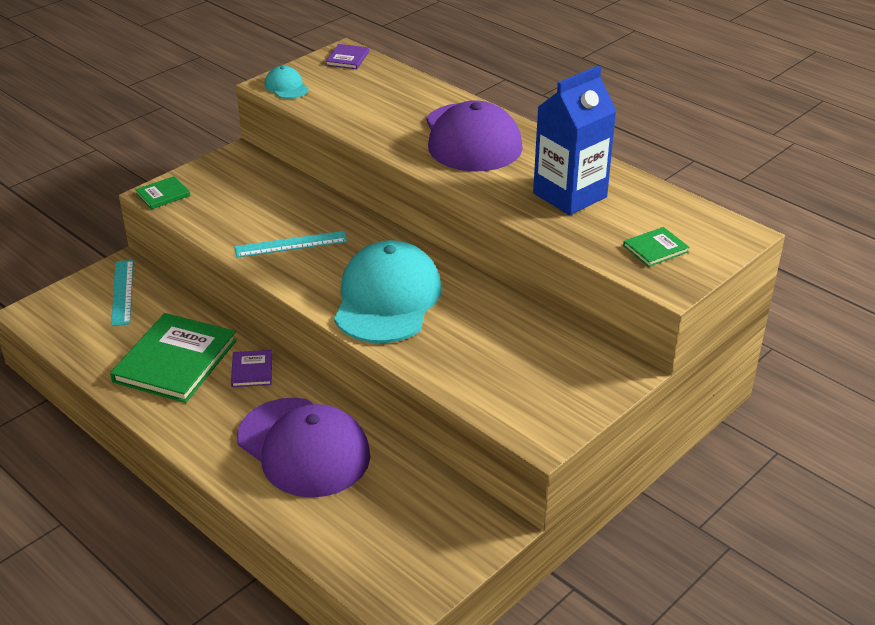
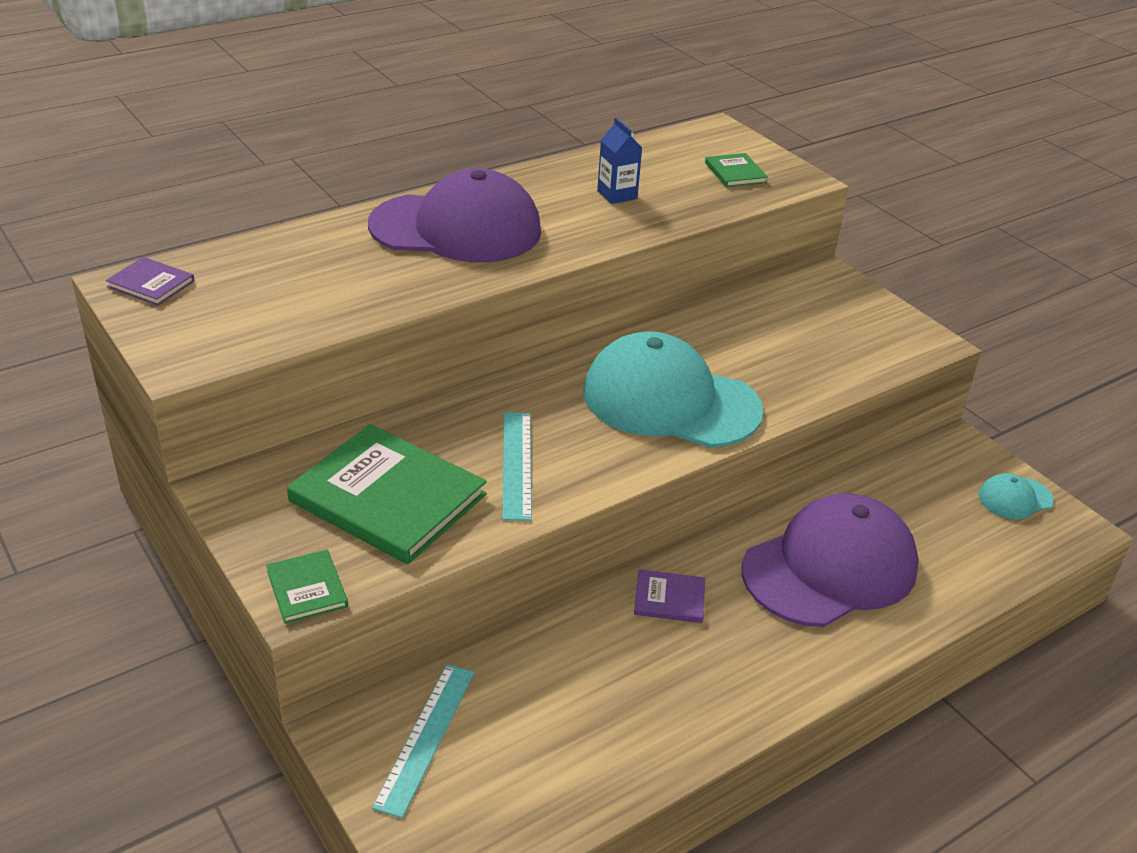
camera: 80 degrees left, 0 degrees up
green book [110,313,237,403] -> green book moved to [287,424,487,564]
turquoise ruler [111,260,133,326] -> turquoise ruler turned 75 degrees counterclockwise [372,664,474,818]
turquoise cap [265,66,309,99] -> turquoise cap moved to [978,473,1054,519]
blue carton [533,66,616,215] -> blue carton [597,118,642,204], size x0.48

